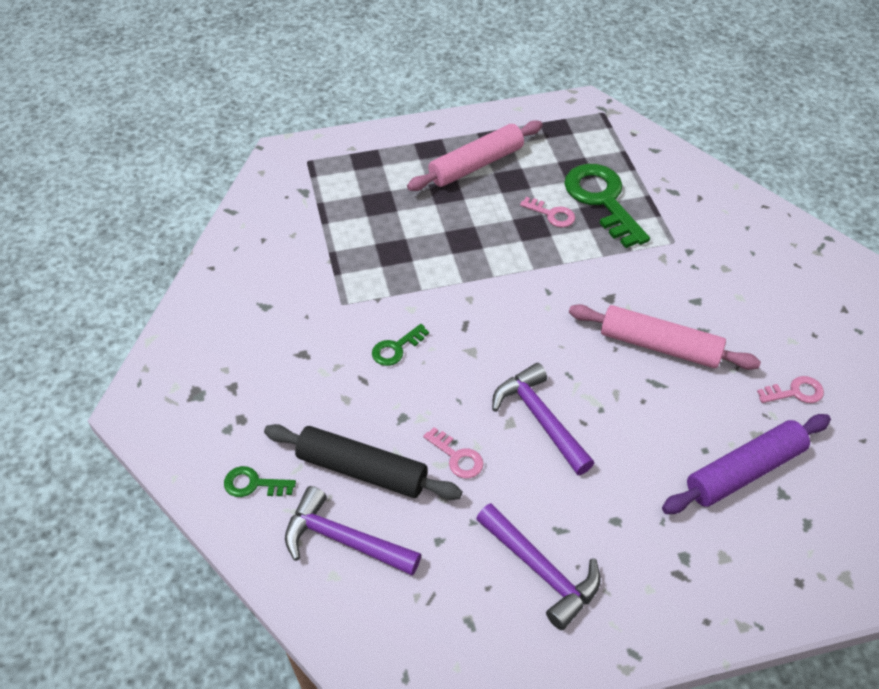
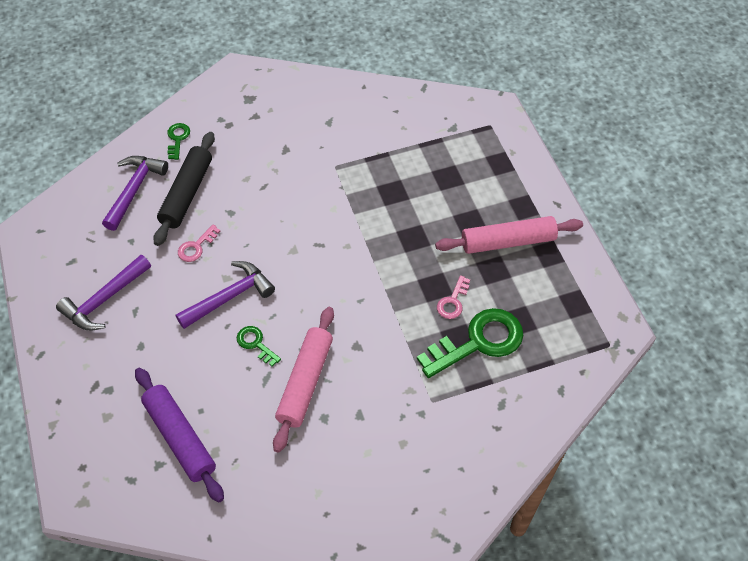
camera: 85 degrees right, 5 degrees up
green key [372,324,429,366] -> green key moved to [237,326,281,366]
pink rolling pin [407,120,543,191] -> pink rolling pin turned 60 degrees counterclockwise [435,216,583,254]
pink key [757,376,824,403] -> none

